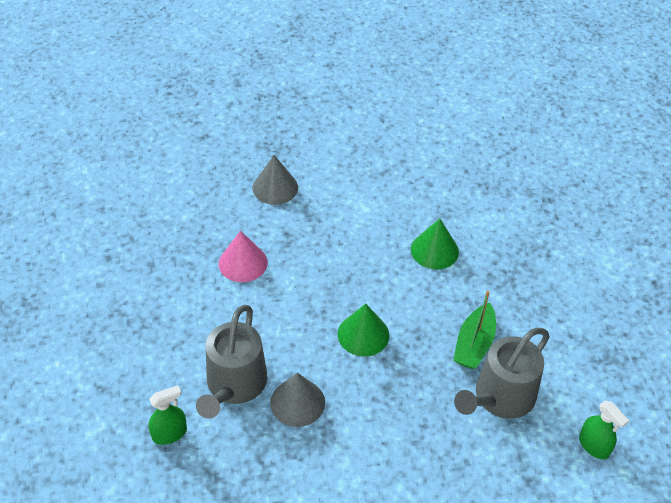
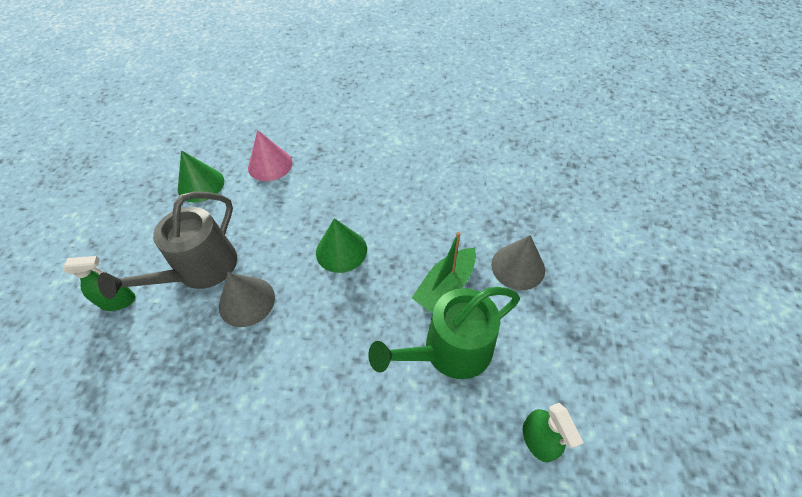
camera: 20 degrees right, 5 degrees up
grey cone [253,155,298,205] -> grey cone moved to [491,235,545,290]
green cone [411,219,459,270] -> green cone moved to [178,150,224,202]
grey watering can [454,328,549,419] -> green watering can [368,287,520,379]

